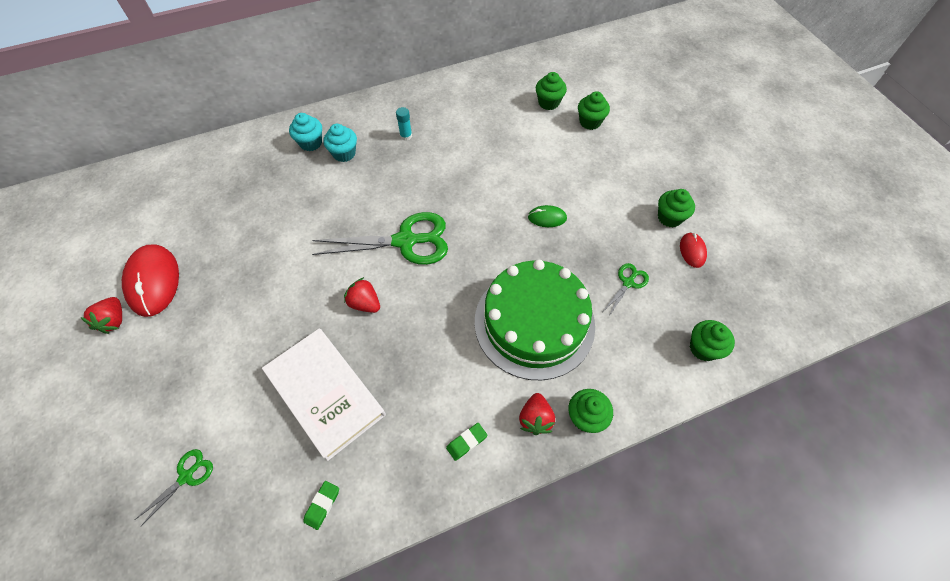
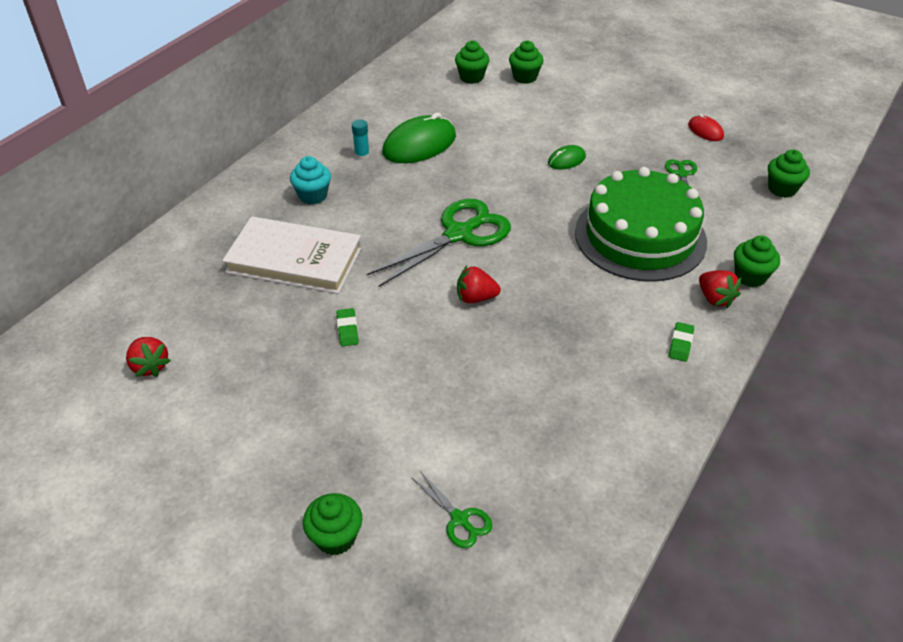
camera: 35 degrees left, 15 degrees down
red strawberry [80,297,122,334] -> red strawberry moved to [126,337,171,377]
red mouse [122,245,179,317] -> none
green scissors [135,449,213,527] -> green scissors turned 135 degrees clockwise [412,471,492,548]
white book [262,328,386,461] -> white book moved to [222,216,362,294]
turquoise cupcake [289,113,322,151] -> none
green eraser [303,481,339,530] -> green eraser moved to [337,308,359,346]
green cupcake [658,189,695,228] -> green cupcake moved to [303,493,362,555]
none -> green mouse [382,113,456,163]

